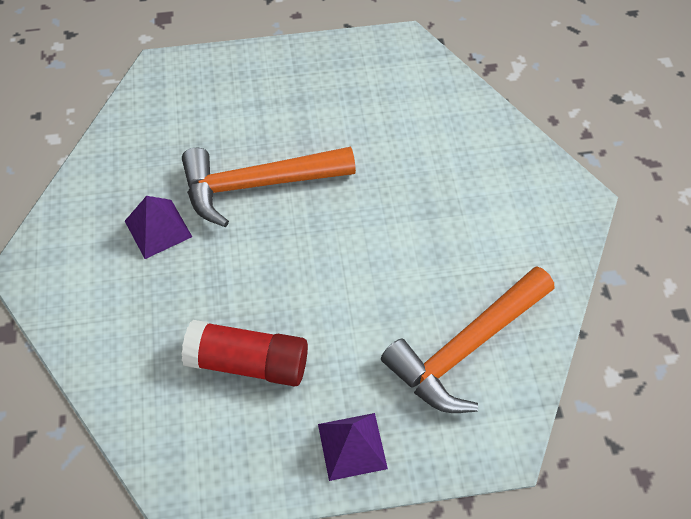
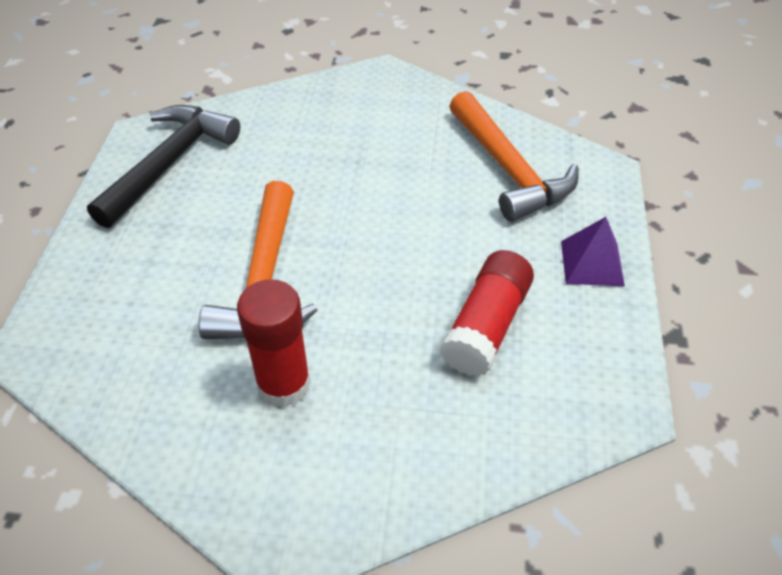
camera: 75 degrees left, 10 degrees down
purple pyramid [125,196,192,259] -> red glue stick [237,279,311,408]
none -> black hammer [87,105,240,228]

